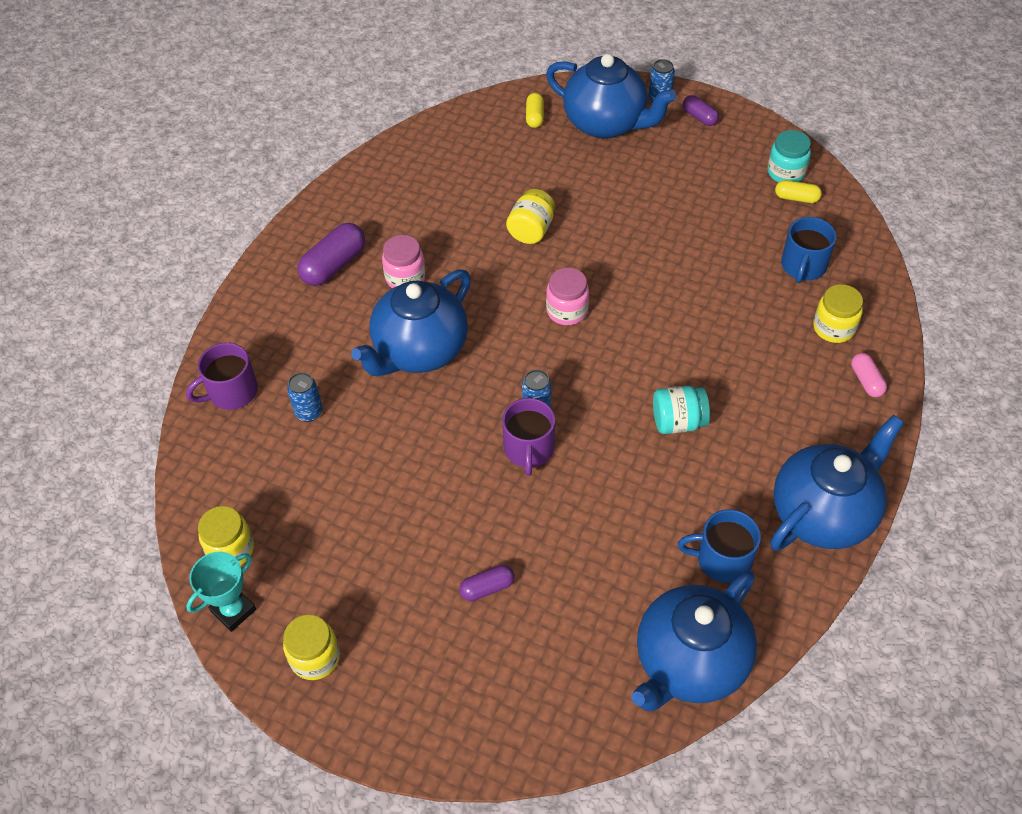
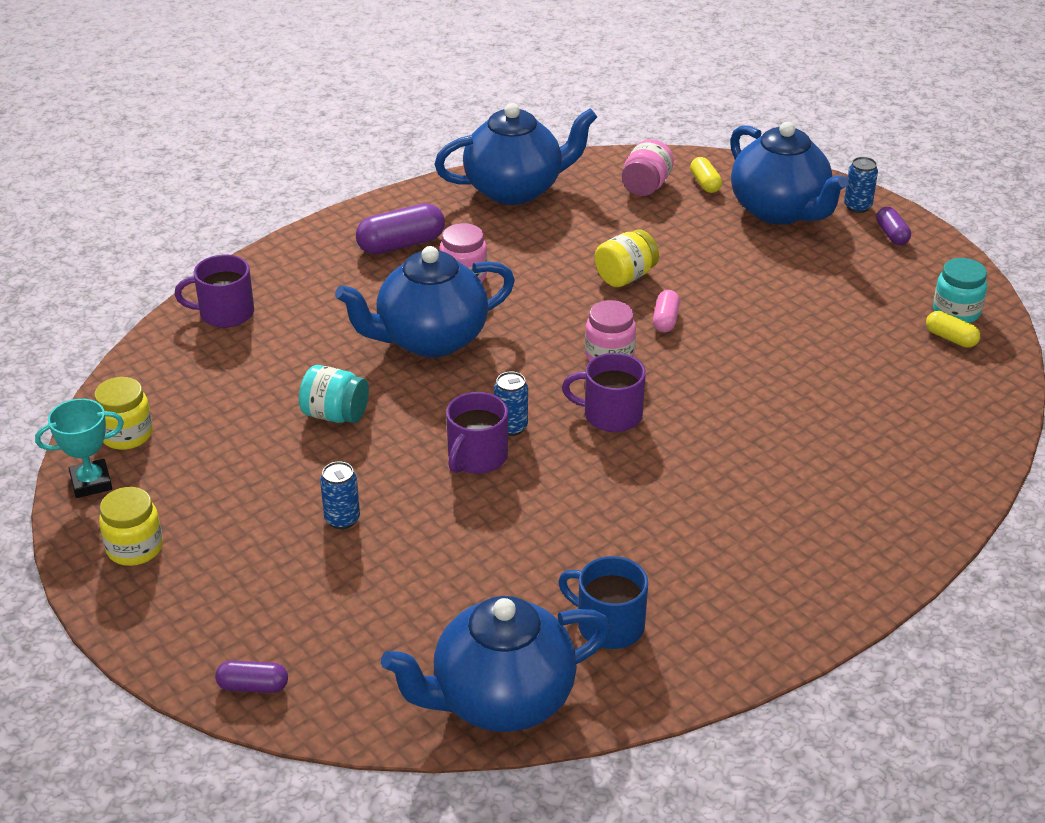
camera: 25 degrees right, 15 degrees down
blue can [287,372,322,422] -> blue can moved to [320,461,360,529]
purple capsule [459,565,515,601] -> purple capsule moved to [215,661,288,693]
yellow capsule [526,93,544,128] -> yellow capsule turned 45 degrees counterclockwise [690,157,722,193]
turquoise jar [653,386,710,434] -> turquoise jar moved to [299,365,369,423]
blue teapot [770,415,904,551] -> blue teapot moved to [434,103,597,205]
blue mug [781,217,837,283] -> none
yellow jar [813,284,863,343] -> none
pink capsule [851,353,887,397] -> pink capsule moved to [653,290,680,332]
none -> purple mug [562,353,646,432]
none -> pink jar [622,139,674,196]

